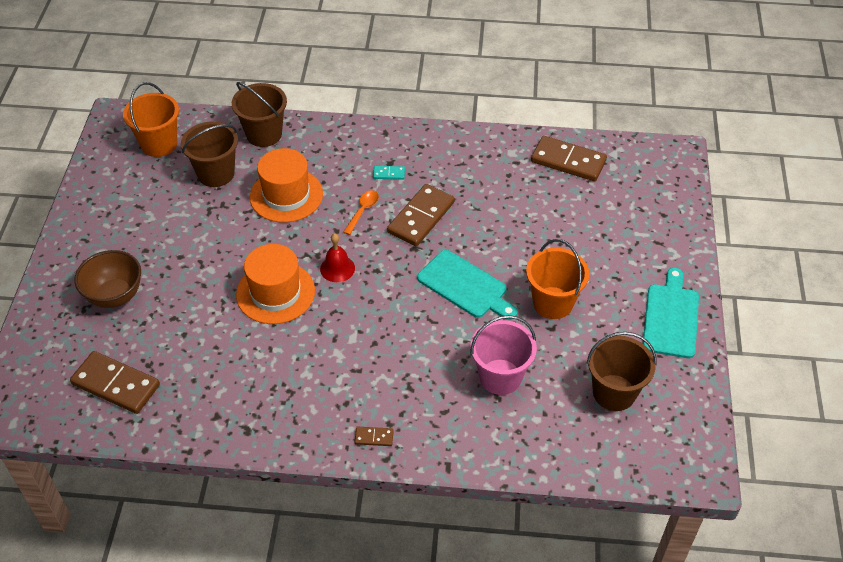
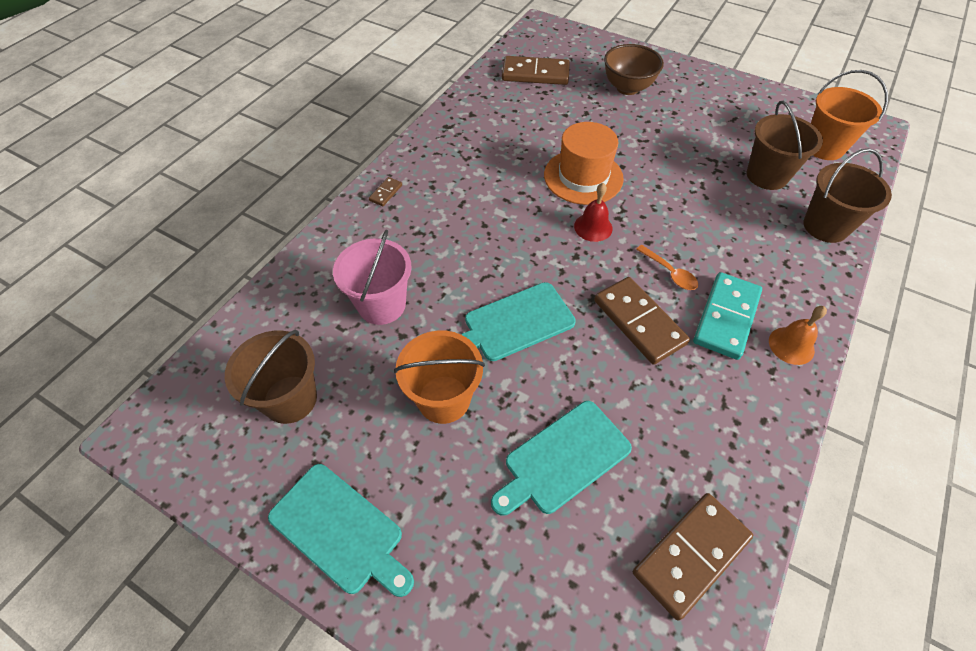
camera: 115 degrees right, 5 degrees up
brown domino [70,351,160,414] -> brown domino turned 45 degrees clockwise [502,56,570,85]
orange hat [250,148,323,223] -> none
turquoise domino [373,166,405,180] -> turquoise domino [693,272,762,360], size x2.24
none -> turquoise cutting board [491,401,632,516]
none -> orange bell [769,306,827,365]

